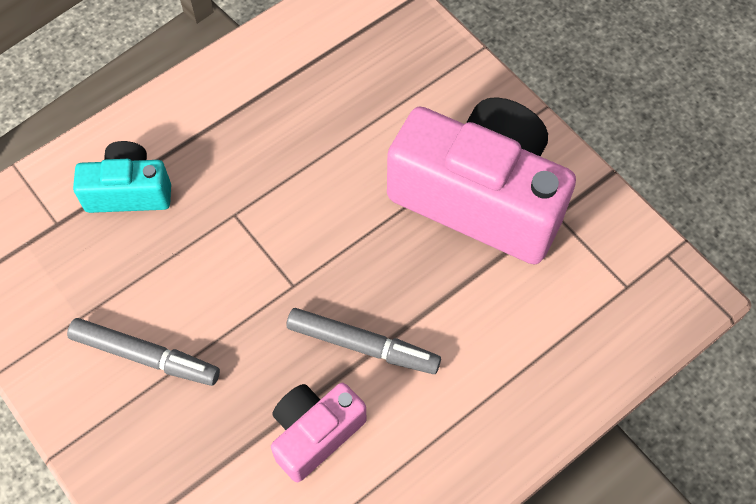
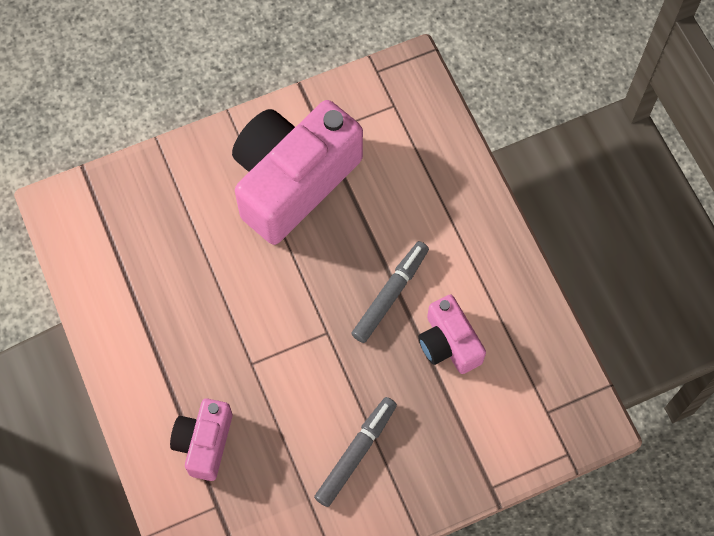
camera: 75 degrees left, 5 degrees up
turquoise camera [73,141,171,213] -> pink camera [170,399,232,481]

